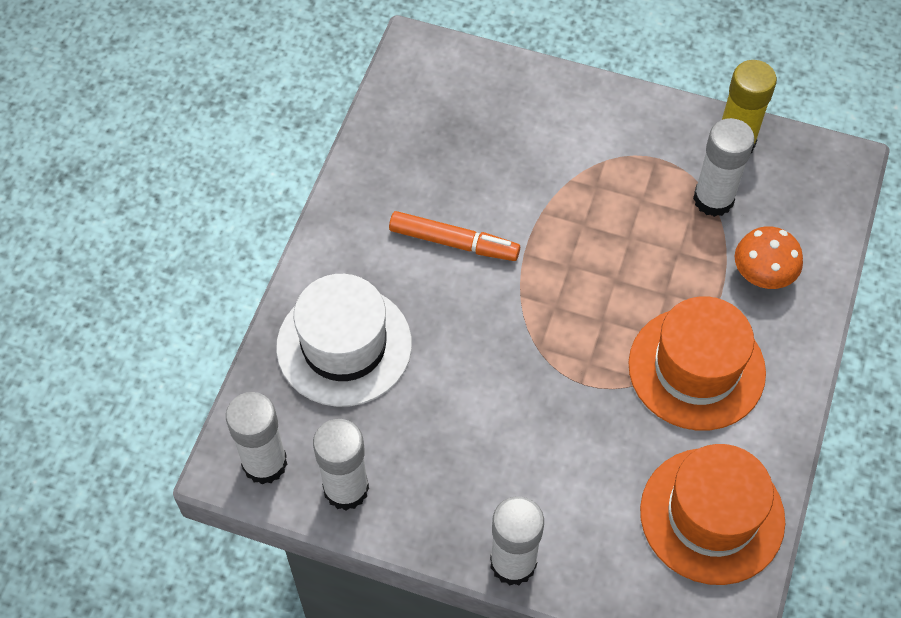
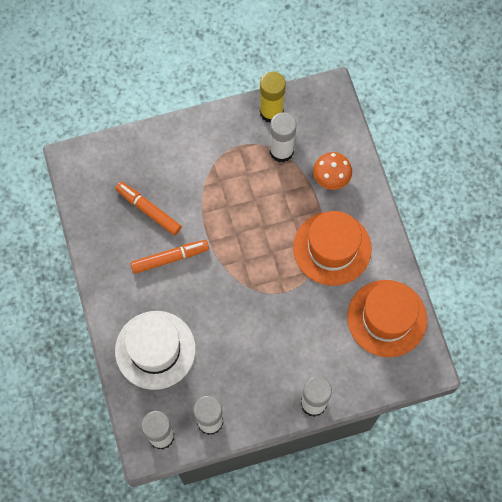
camera: 35 degrees left, 10 degrees up
none -> orange marker [115,182,182,235]

